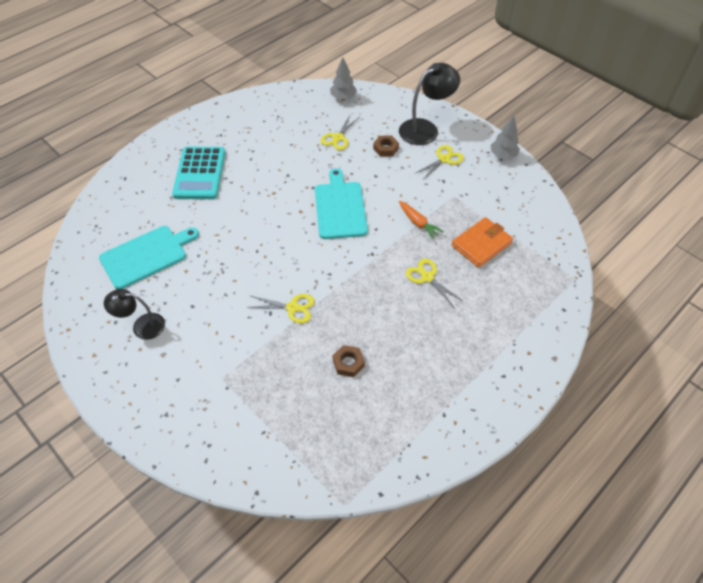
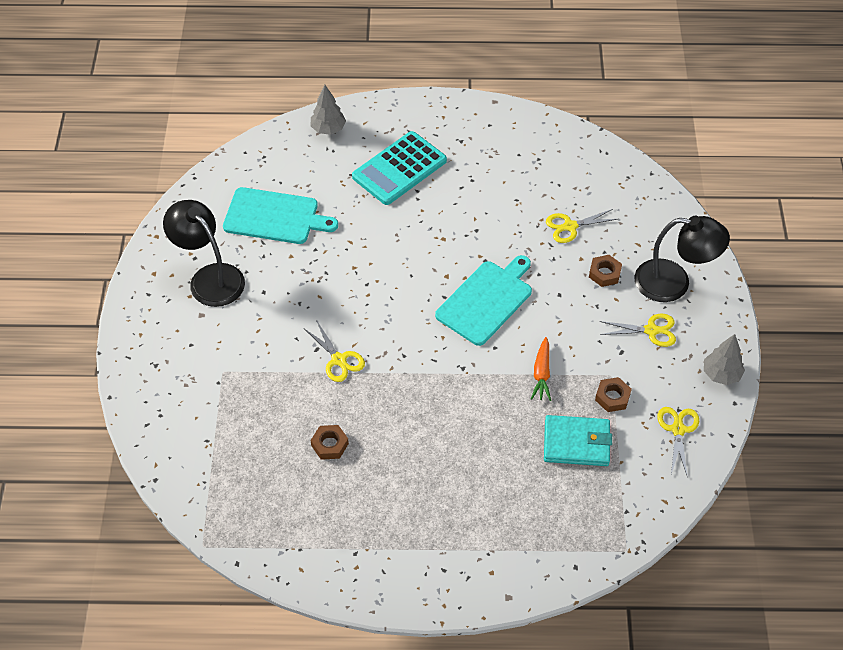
camera: 45 degrees right, 0 degrees up
black lamp [104,289,165,340] -> black lamp [163,200,245,307], size x1.57
grey tree [330,57,357,100] -> grey tree moved to [311,85,346,135]
yellow scissors [406,259,464,307] -> yellow scissors moved to [657,407,699,478]
orange wallet [452,217,513,268] -> turquoise wallet [544,415,612,466]
none -> brown nut [595,377,632,412]

